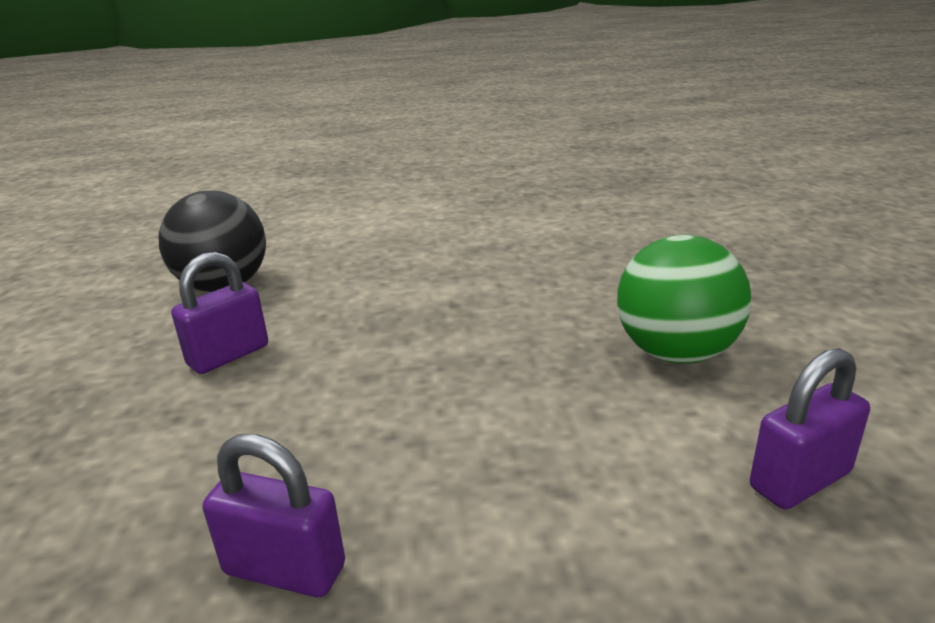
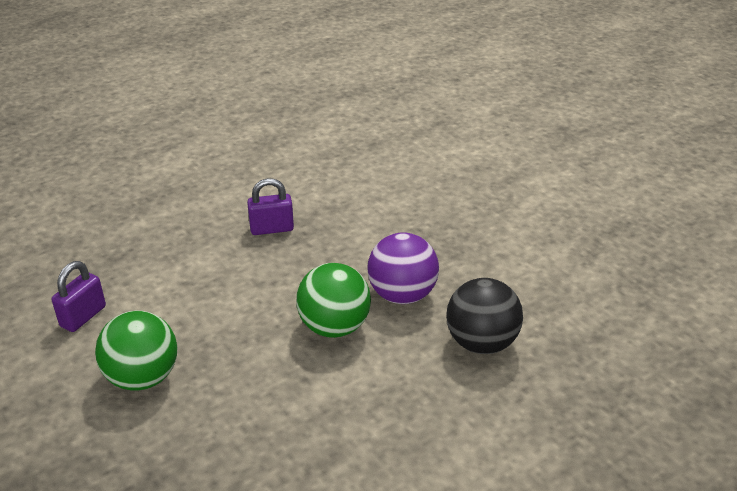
camera: 150 degrees right, 10 degrees up
purple padlock [171,252,268,374] -> purple ball [367,232,439,304]
none -> green ball [296,263,371,338]

